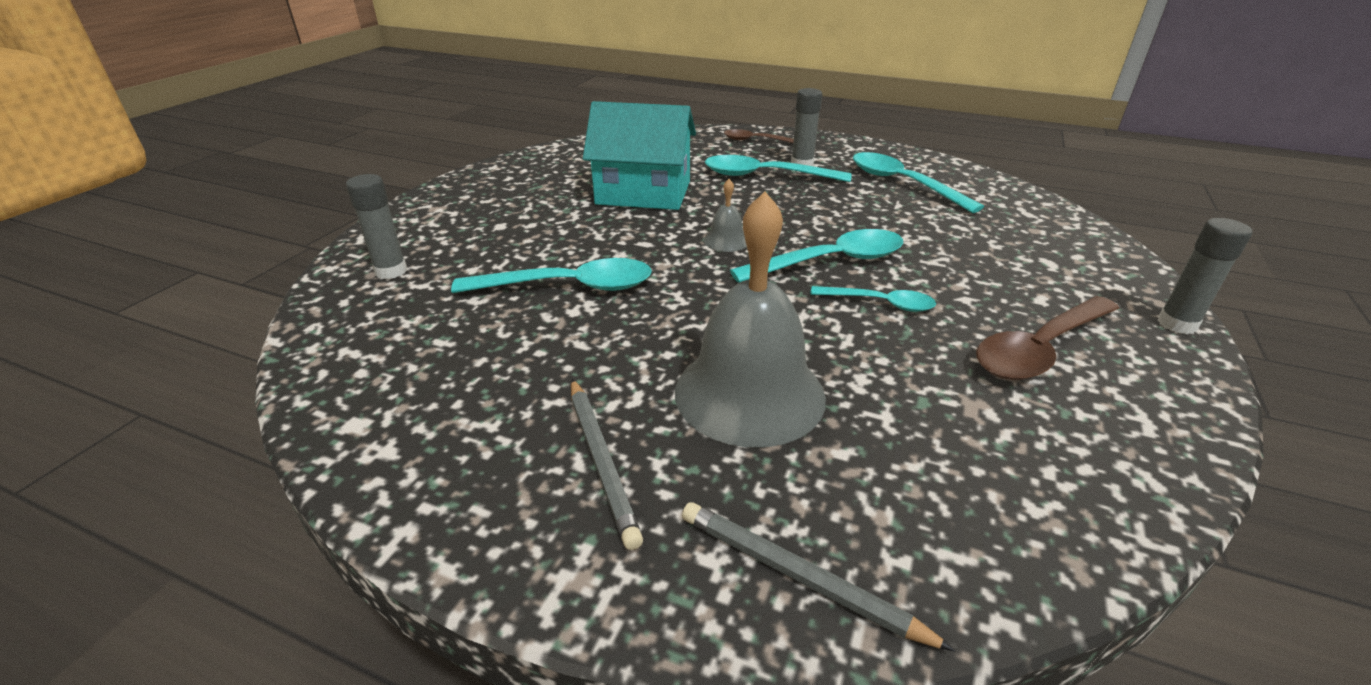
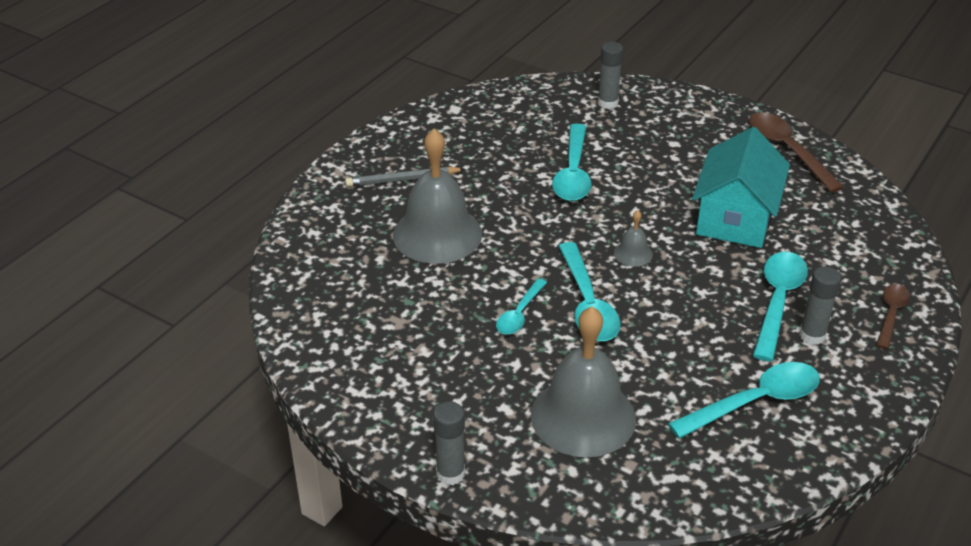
camera: 100 degrees right, 5 degrees up
grey pencil [682,502,955,651] -> none
brown spoon [976,296,1119,380] -> brown spoon moved to [749,112,844,193]
none -> grey bell [531,306,636,457]

